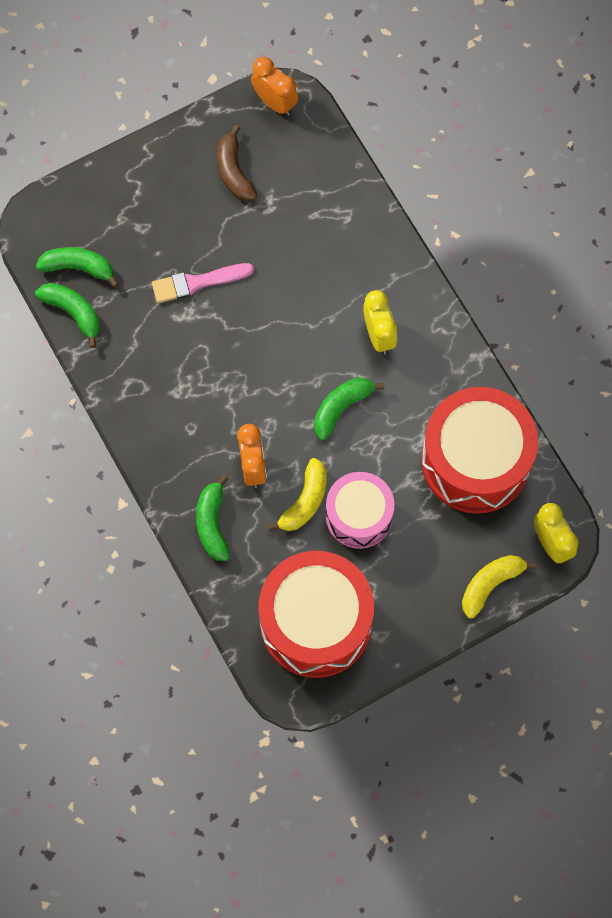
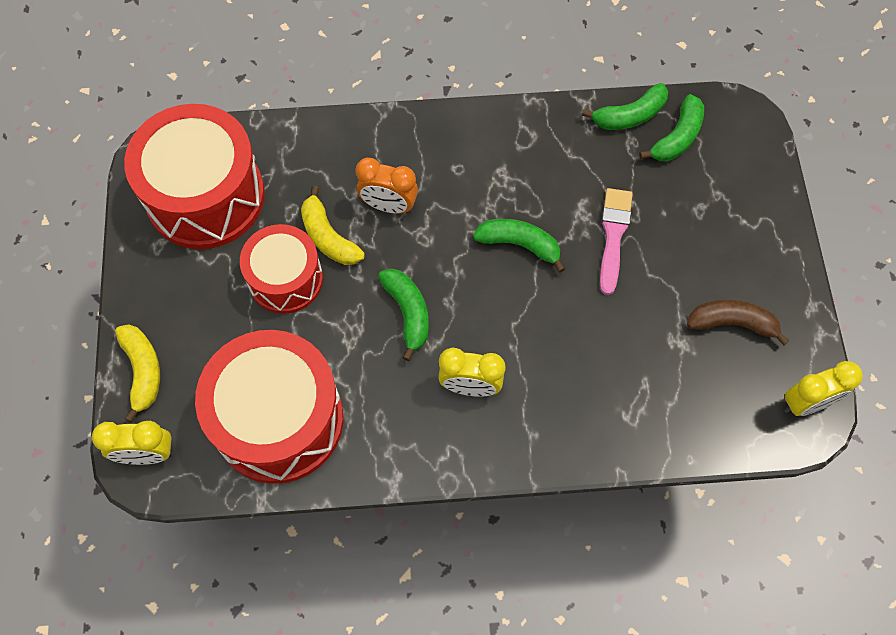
camera: 115 degrees right, 5 degrees down
green banana [196,475,230,561] -> green banana moved to [473,219,565,273]
orange clock [251,57,298,116] -> yellow clock [784,361,863,416]
pink drum [326,472,394,549] -> red drum [240,224,323,314]

